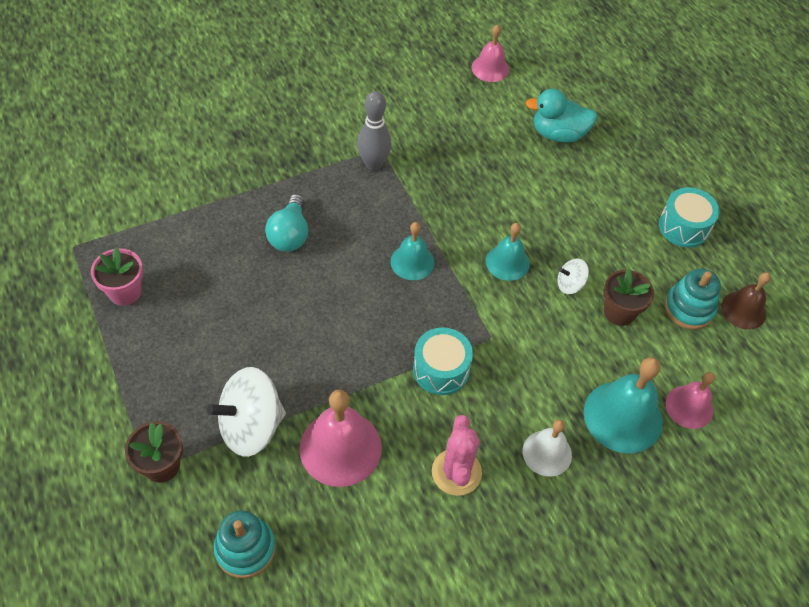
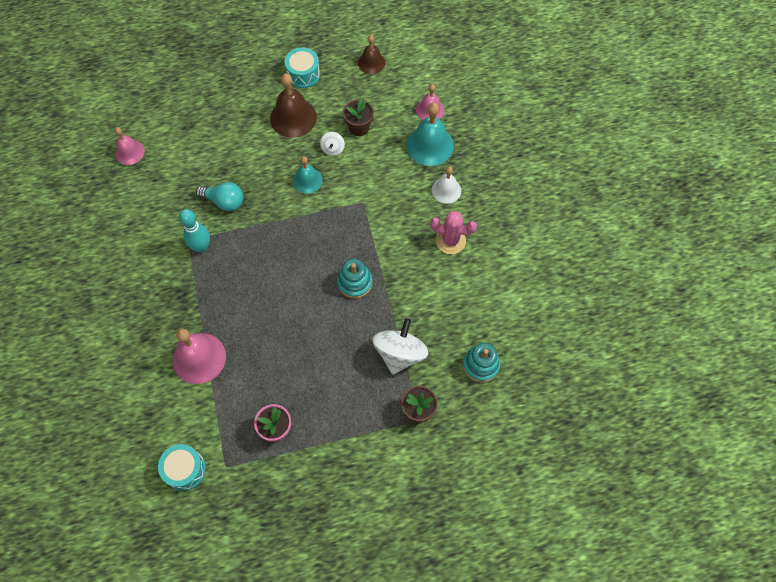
camera: 75 degrees left, 10 degrees up
white spinning top [207,367,286,457] -> white spinning top turned 150 degrees counterclockwise [372,318,429,375]
turquoise light bulb [265,194,308,252] -> turquoise light bulb moved to [196,182,243,211]
pink bell [300,390,382,487] -> pink bell moved to [173,329,226,384]
grey bowling pin [357,91,392,171] -> turquoise bowling pin [179,209,210,253]
turquoise bell [391,222,434,280] -> none
turquoise drum [413,327,473,395] -> turquoise drum moved to [158,444,206,491]
turquoise duck [526,89,598,143] -> none
turquoise stacking toy [664,268,721,330] -> turquoise stacking toy moved to [337,259,373,299]
none -> brown bell [270,73,317,138]

